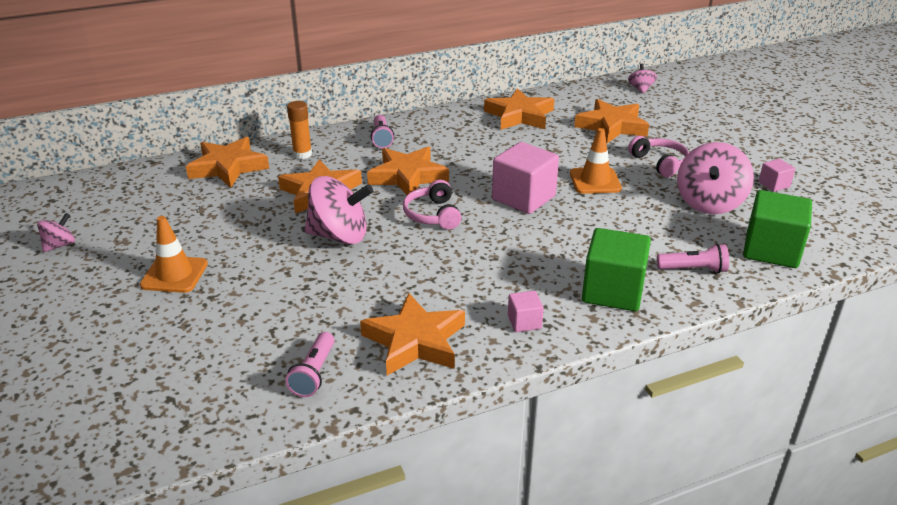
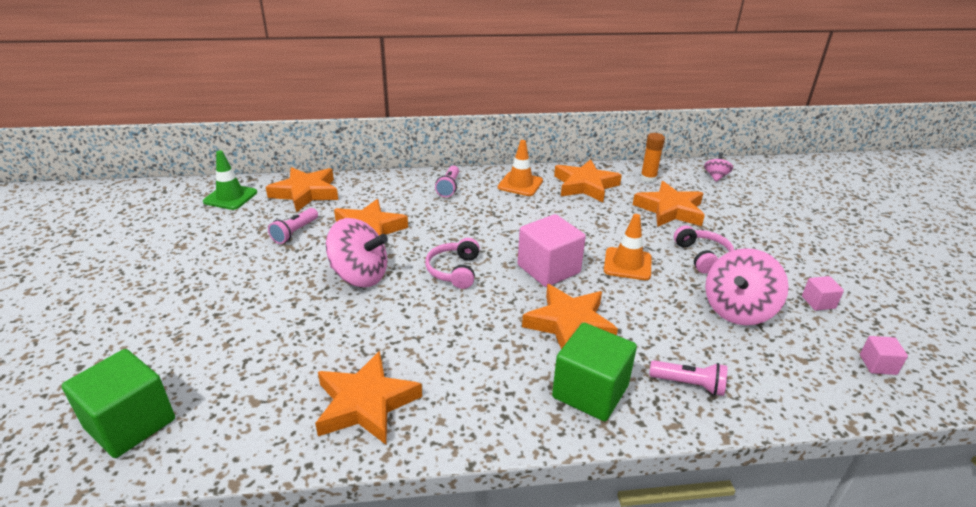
camera: 15 degrees right, 0 degrees up
pink spinning top [37,213,75,252] -> none
orange traffic cone [140,216,208,293] -> orange traffic cone moved to [498,140,543,196]
pink flashlight [285,332,335,397] -> pink flashlight moved to [268,208,318,244]
orange glue stick [287,101,312,159] -> orange glue stick moved to [640,133,665,183]
orange star [367,146,449,195] -> orange star moved to [522,284,618,349]
pink cube [508,291,544,332] -> pink cube moved to [860,336,908,375]
green cube [743,190,812,268] -> green cube moved to [62,349,175,458]
none -> green traffic cone [203,150,257,210]

